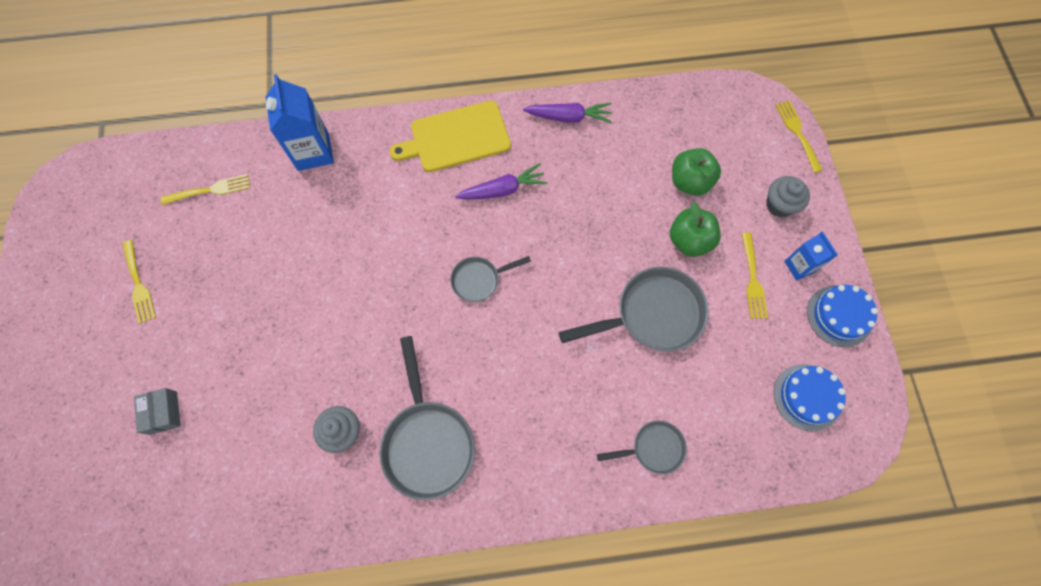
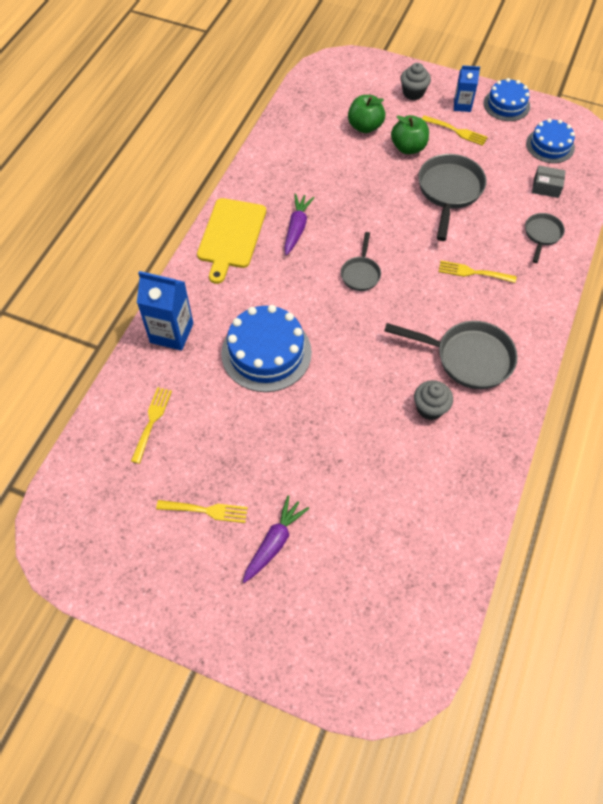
camera: 60 degrees left, 10 degrees down
grey box [134,388,181,435] -> grey box moved to [532,166,566,198]
purple carrot [523,103,612,123] -> purple carrot moved to [243,496,309,583]
yellow fork [776,100,822,173] -> yellow fork moved to [439,261,517,283]
none -> blue cake [221,305,312,392]

